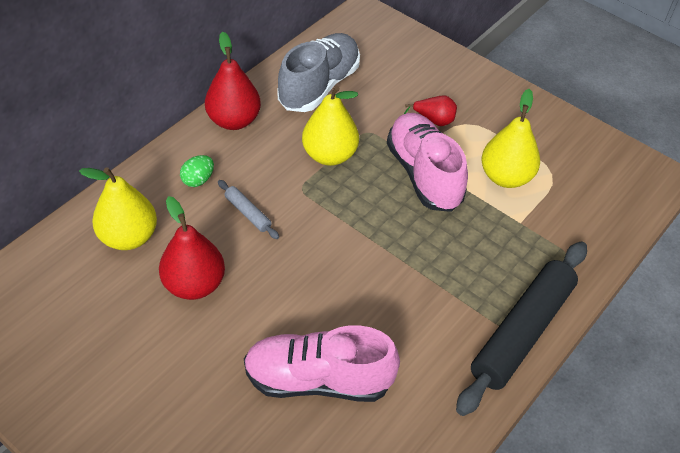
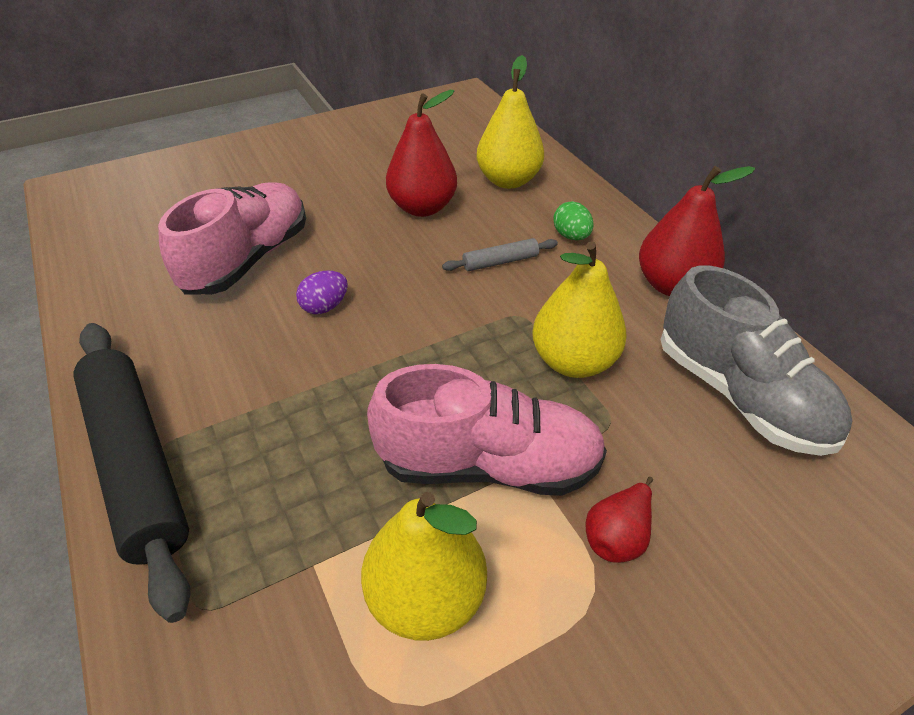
camera: 115 degrees right, 5 degrees down
none -> purple egg [296,270,348,314]

